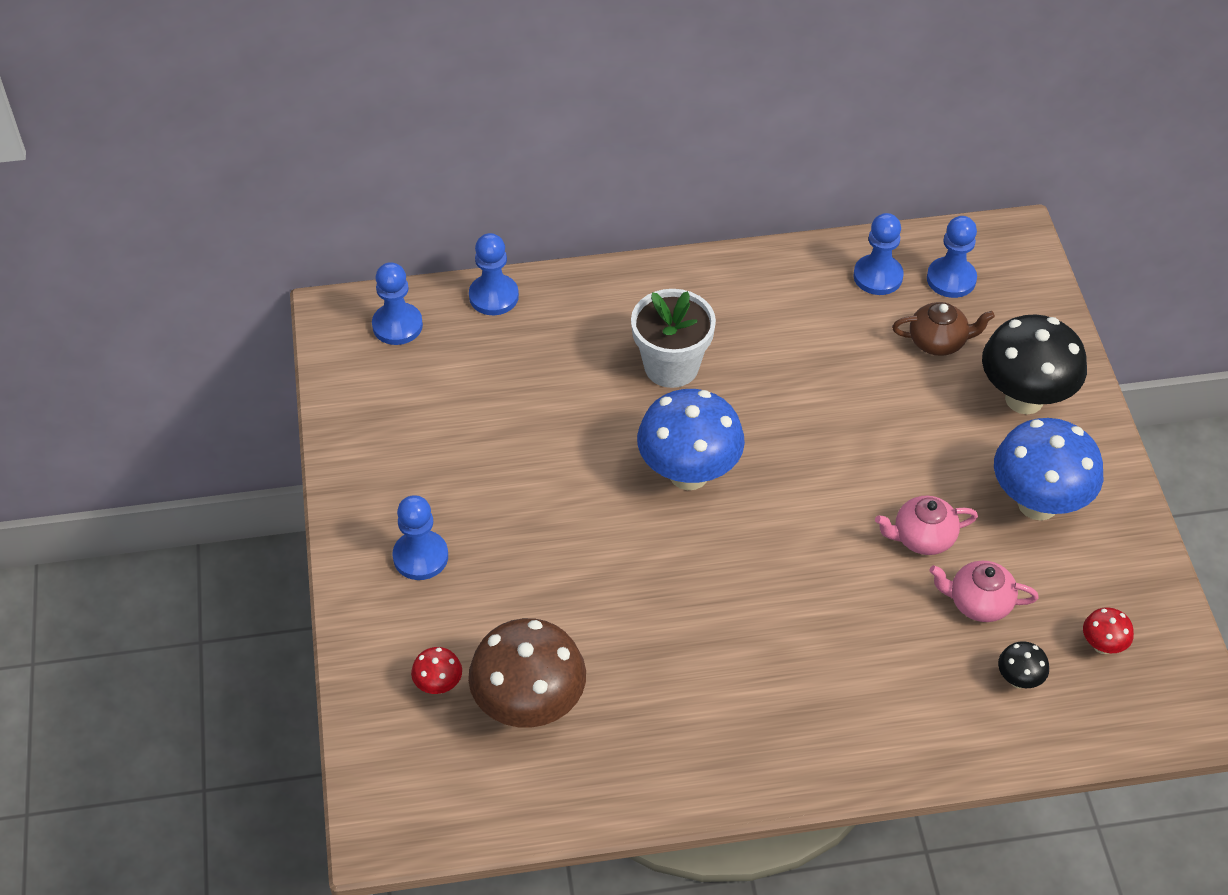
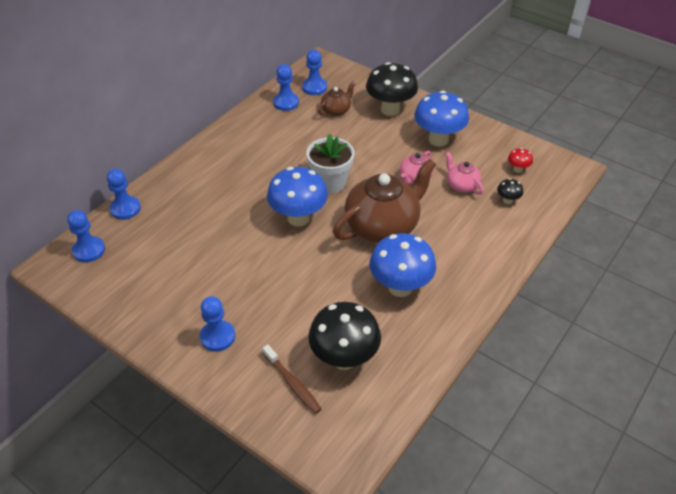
camera: 45 degrees left, 5 degrees down
red mushroom [411,647,462,694] -> brown toothbrush [262,345,321,414]
brown mushroom [468,618,586,728] -> black mushroom [308,302,381,370]
white flower pot [631,289,716,388] -> white flower pot moved to [306,134,354,193]
pink teapot [929,561,1039,622] -> pink teapot turned 90 degrees clockwise [445,152,483,195]
none -> brown teapot [333,159,436,243]
none -> blue mushroom [369,233,436,297]

